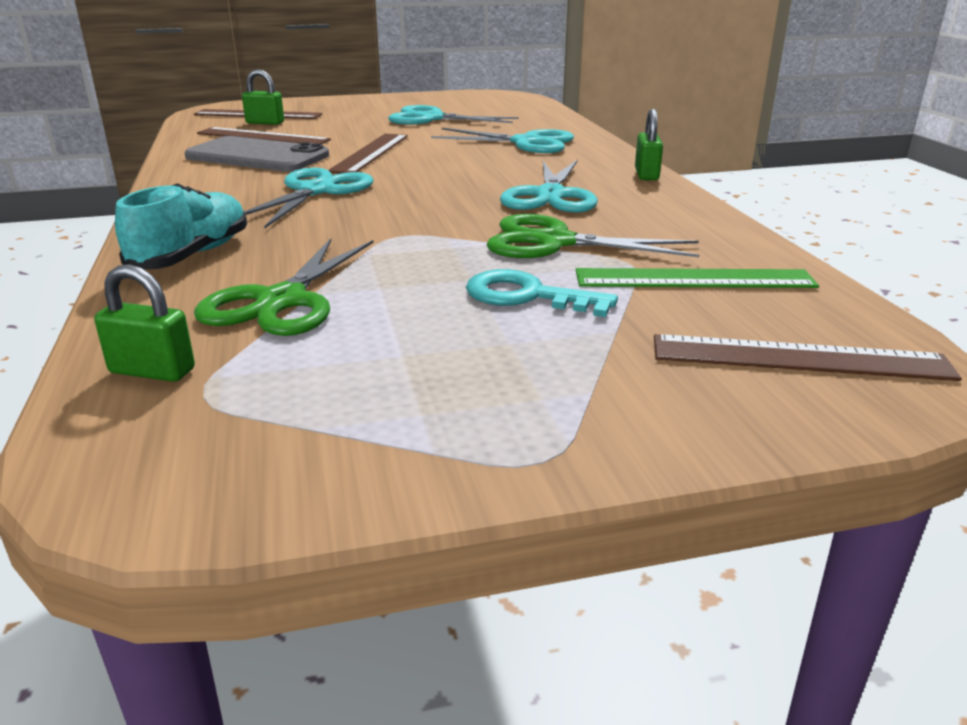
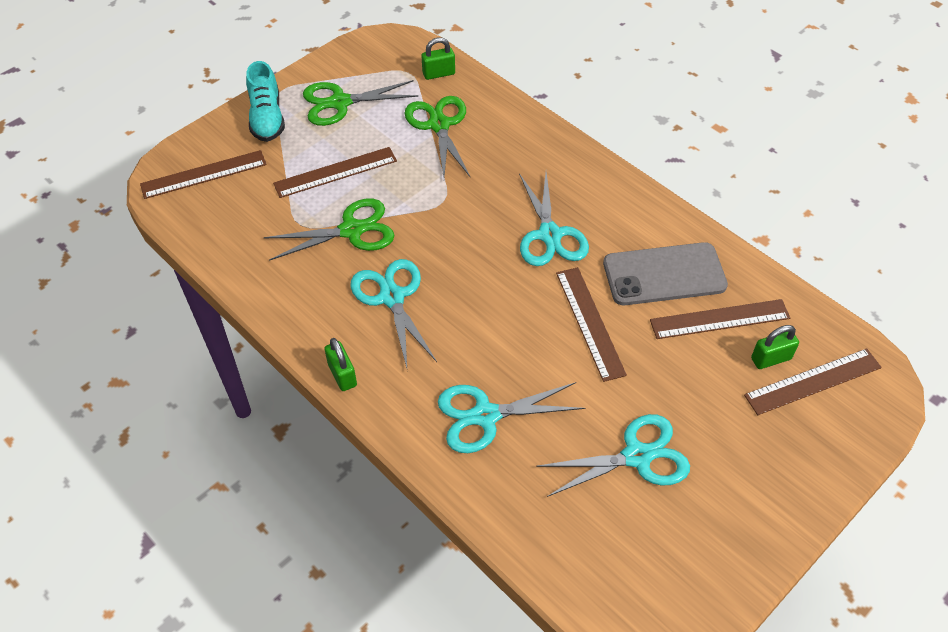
camera: 150 degrees right, 25 degrees up
turquoise shoe [115,183,247,270] -> turquoise shoe moved to [246,61,285,142]
turquoise key [466,269,618,317] -> brown ruler [273,147,397,198]
green ruler [576,268,819,288] -> none
none -> green scissors [303,80,419,126]

